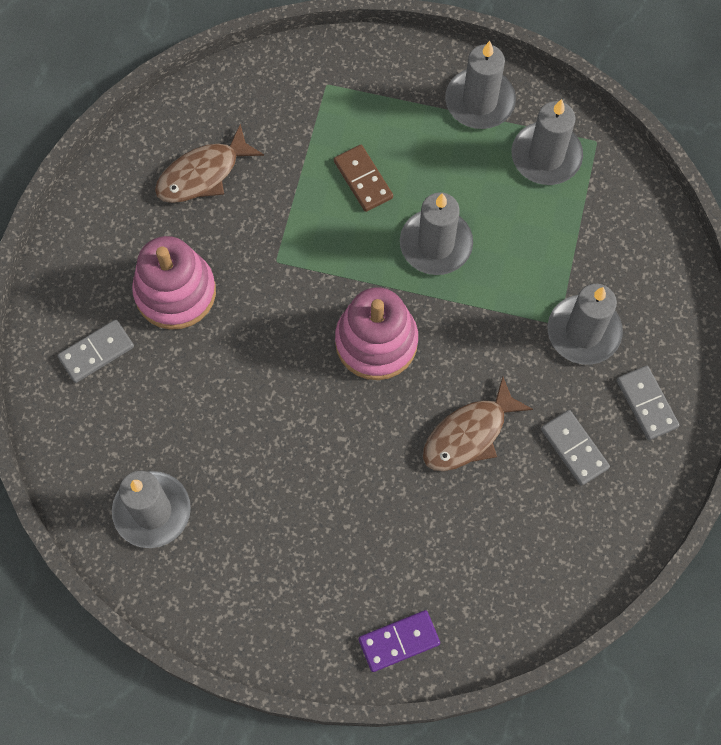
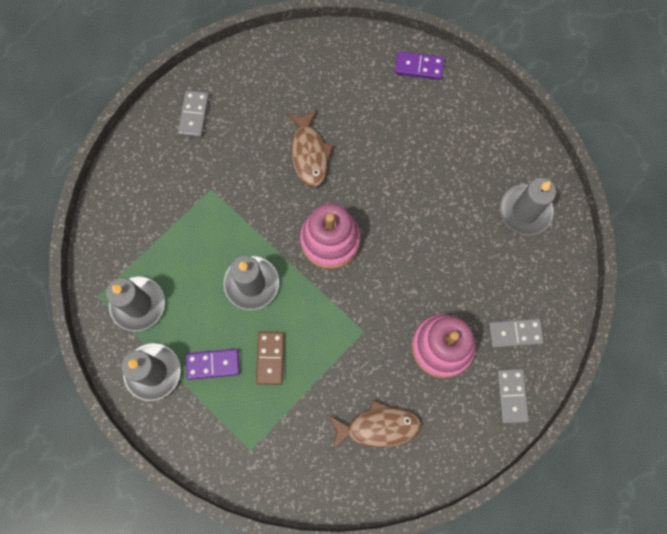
camera: 150 degrees left, 5 degrees up
brown fish [423,377,533,471] -> brown fish turned 90 degrees clockwise [287,110,334,187]
grey domino [541,410,610,486] -> grey domino moved to [497,368,529,423]
grey candle [548,284,623,365] -> none
none -> purple domino [186,349,240,380]

